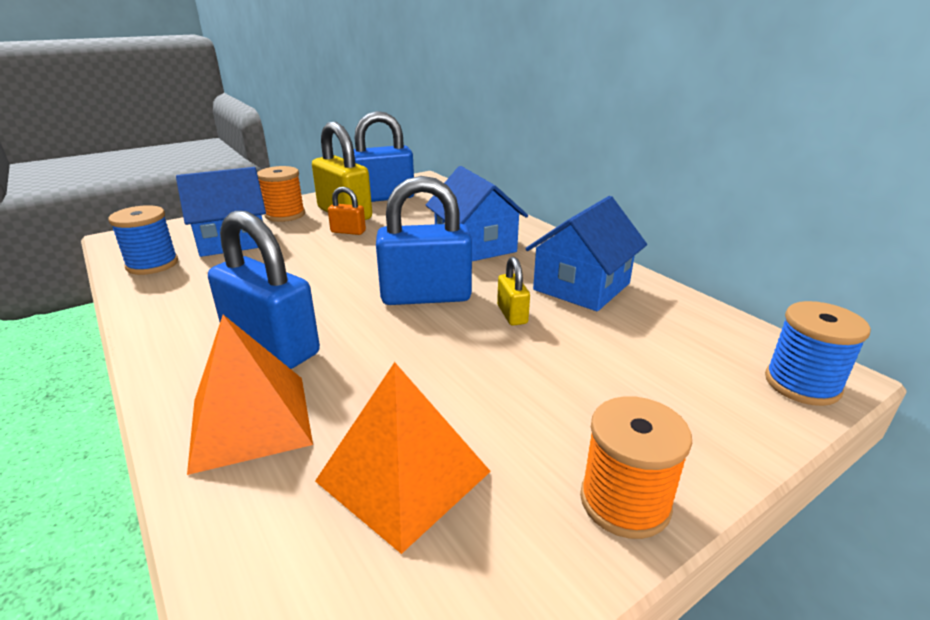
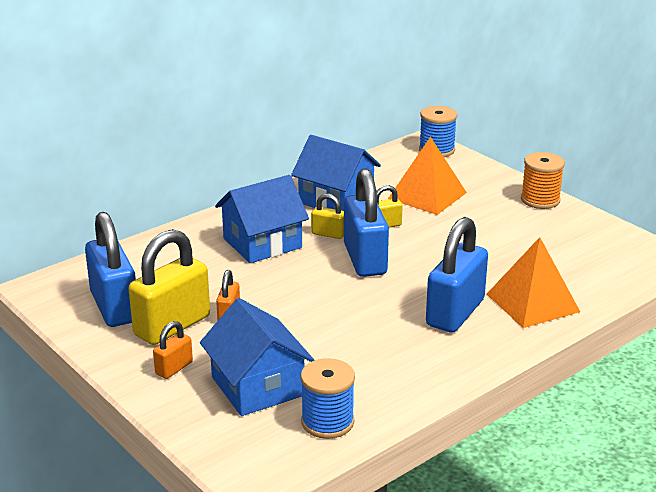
camera: 95 degrees left, 0 degrees up
orange spool [257,166,305,222] -> orange padlock [153,321,193,379]
orange pyramid [315,362,491,554] -> orange pyramid moved to [388,137,467,215]
none -> yellow padlock [311,194,344,239]

